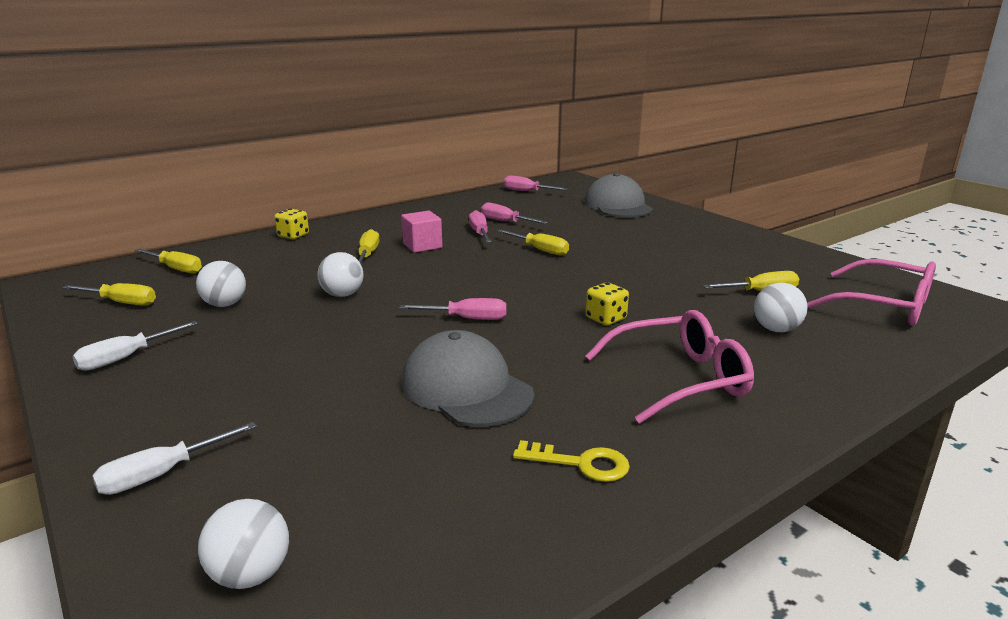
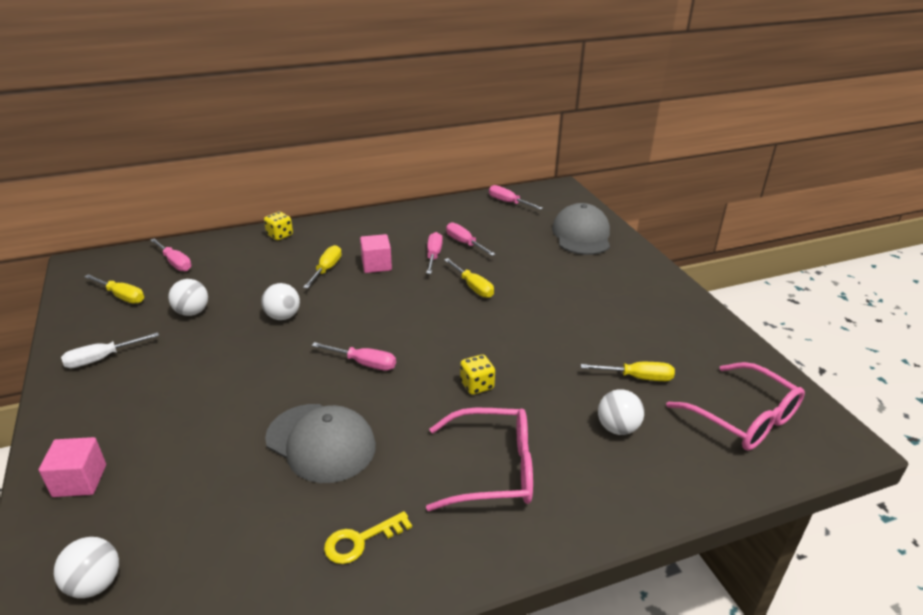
camera: 15 degrees right, 10 degrees up
white screwdriver [92,422,257,495] -> pink cube [39,437,106,497]
yellow screwdriver [135,249,202,274] -> pink screwdriver [150,238,192,271]
grey cap [402,330,534,427] -> grey cap turned 150 degrees clockwise [265,404,376,483]
yellow key [513,440,630,482] -> yellow key turned 120 degrees clockwise [324,511,412,564]

